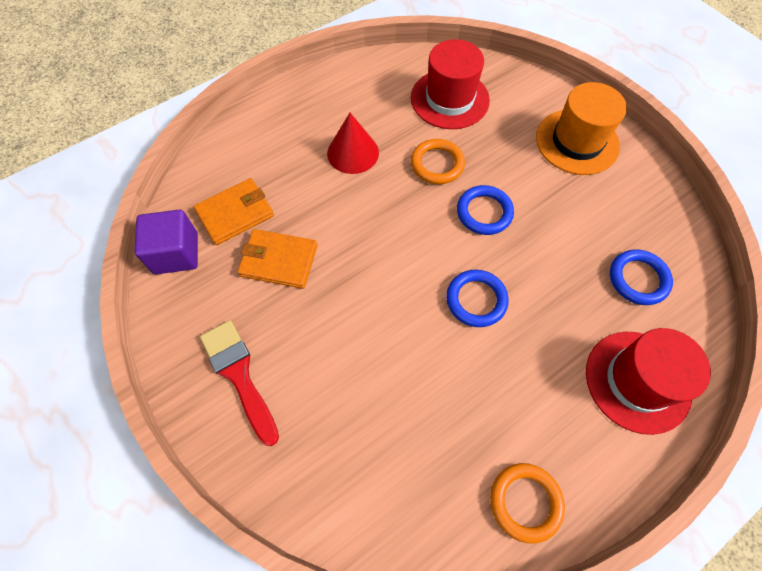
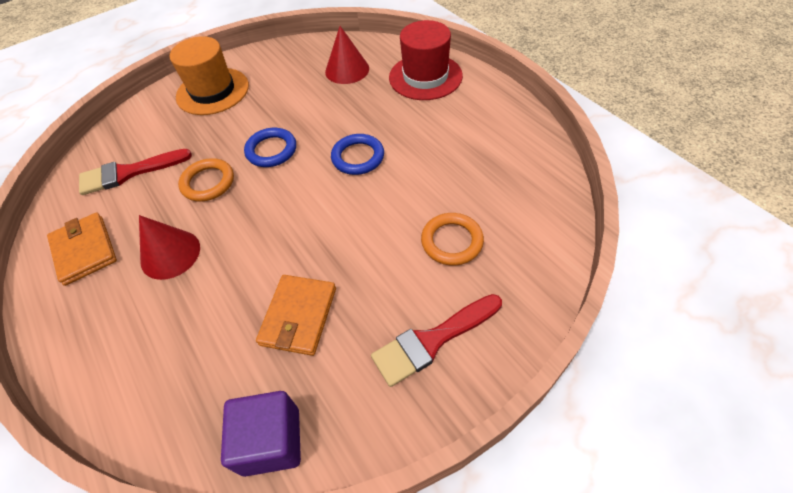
camera: 85 degrees left, 10 degrees down
orange wallet [194,178,274,245] -> orange wallet moved to [47,212,117,286]
red hat [411,39,490,129] -> red brush [79,149,192,195]
orange ring [490,463,565,544] -> orange ring moved to [421,213,484,266]
blue ring [610,249,673,305] -> red cone [325,26,369,84]

